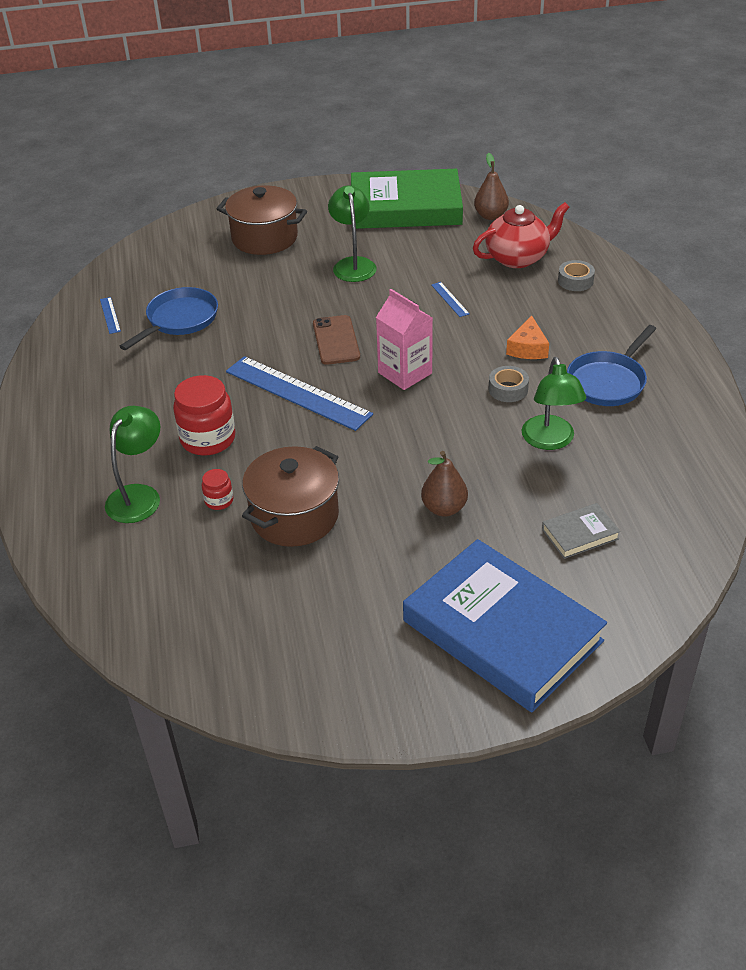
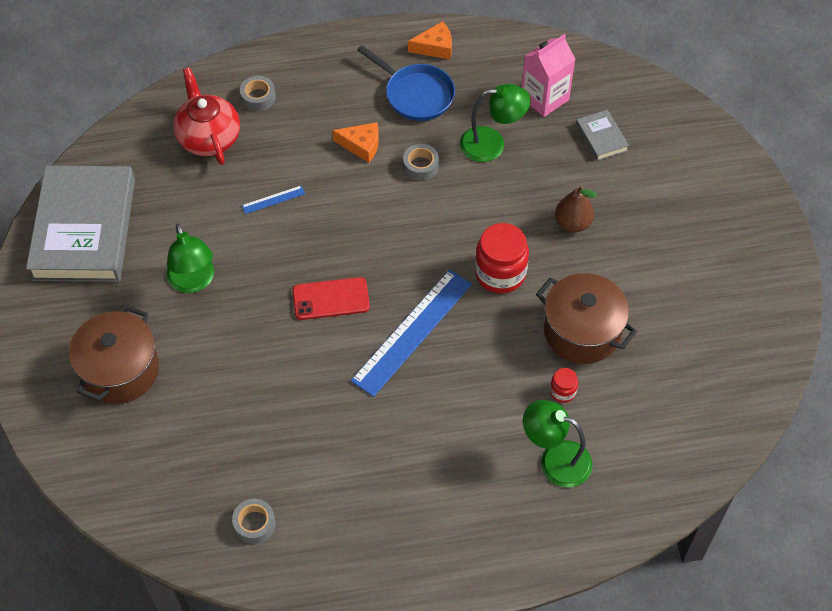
camera: 90 degrees left, 15 degrees up
blue ruler [100,297,121,334] -> grey tape [232,499,276,544]
blue pan [119,287,218,350] -> none
red jar [173,375,235,456] -> red jar moved to [475,223,529,293]
brown phone [313,315,360,365] -> red phone [292,277,370,320]
green lamp [328,186,377,282] -> green lamp turned 105 degrees counterclockwise [167,224,214,293]
green book [351,169,463,229] -> grey book [26,166,135,282]
pink carton [376,289,433,390] -> pink carton moved to [522,34,576,117]
blue book [403,539,607,712] -> none
brown pear [474,153,509,220] -> none
none -> orange cheese [408,21,452,60]

